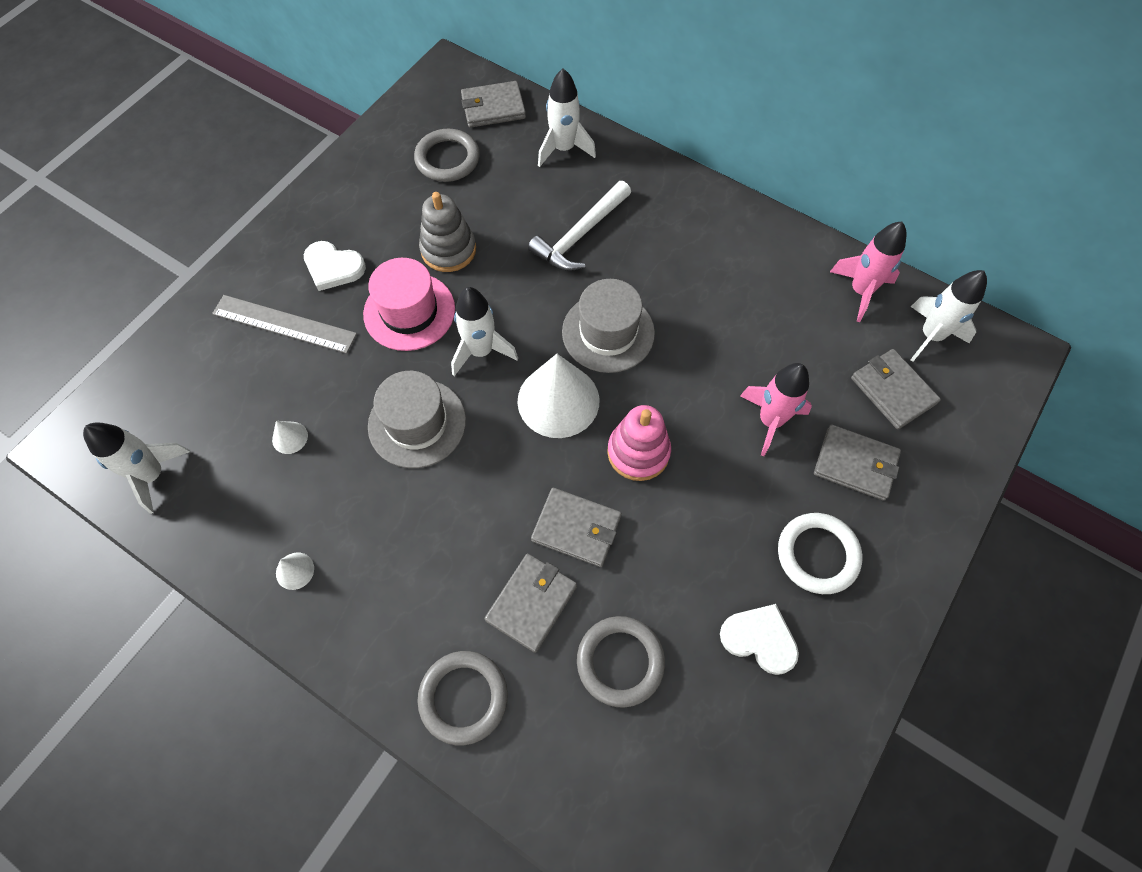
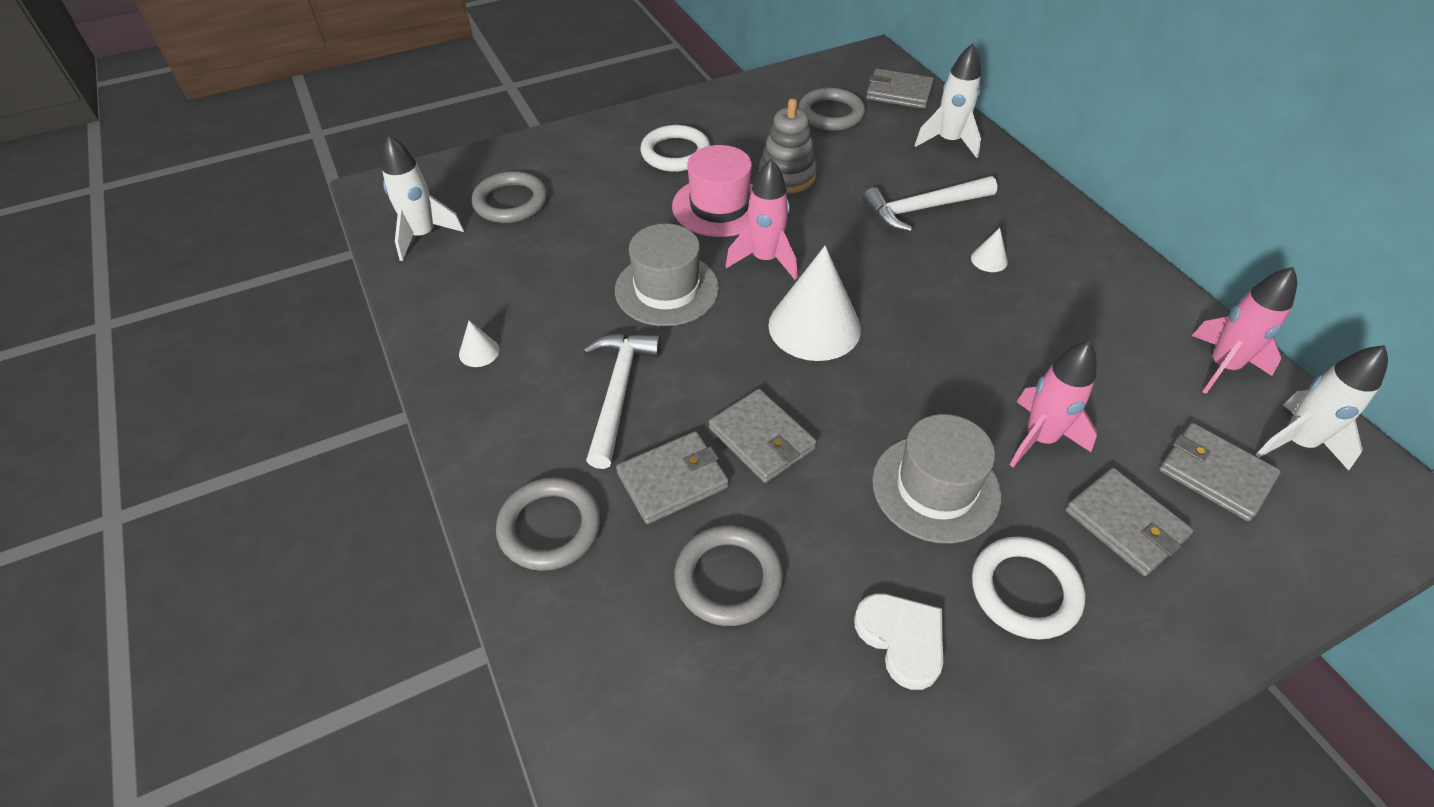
camera: 30 degrees right, 15 degrees down
grey ruler [212,295,357,354] -> none
white cone [272,421,308,454] -> white cone moved to [971,228,1008,272]
white heart [304,241,366,291] -> white ring [640,125,710,172]
white rocket [451,287,518,376] -> pink rocket [725,159,797,280]
grey hat [562,279,655,373] -> grey hat moved to [872,414,1002,544]
pink stacking toy [607,405,671,481] -> none
grey wallet [851,349,941,429] -> grey wallet turned 45 degrees counterclockwise [1159,423,1281,521]
none -> grey ring [472,171,547,223]
none -> white hammer [583,333,661,469]

